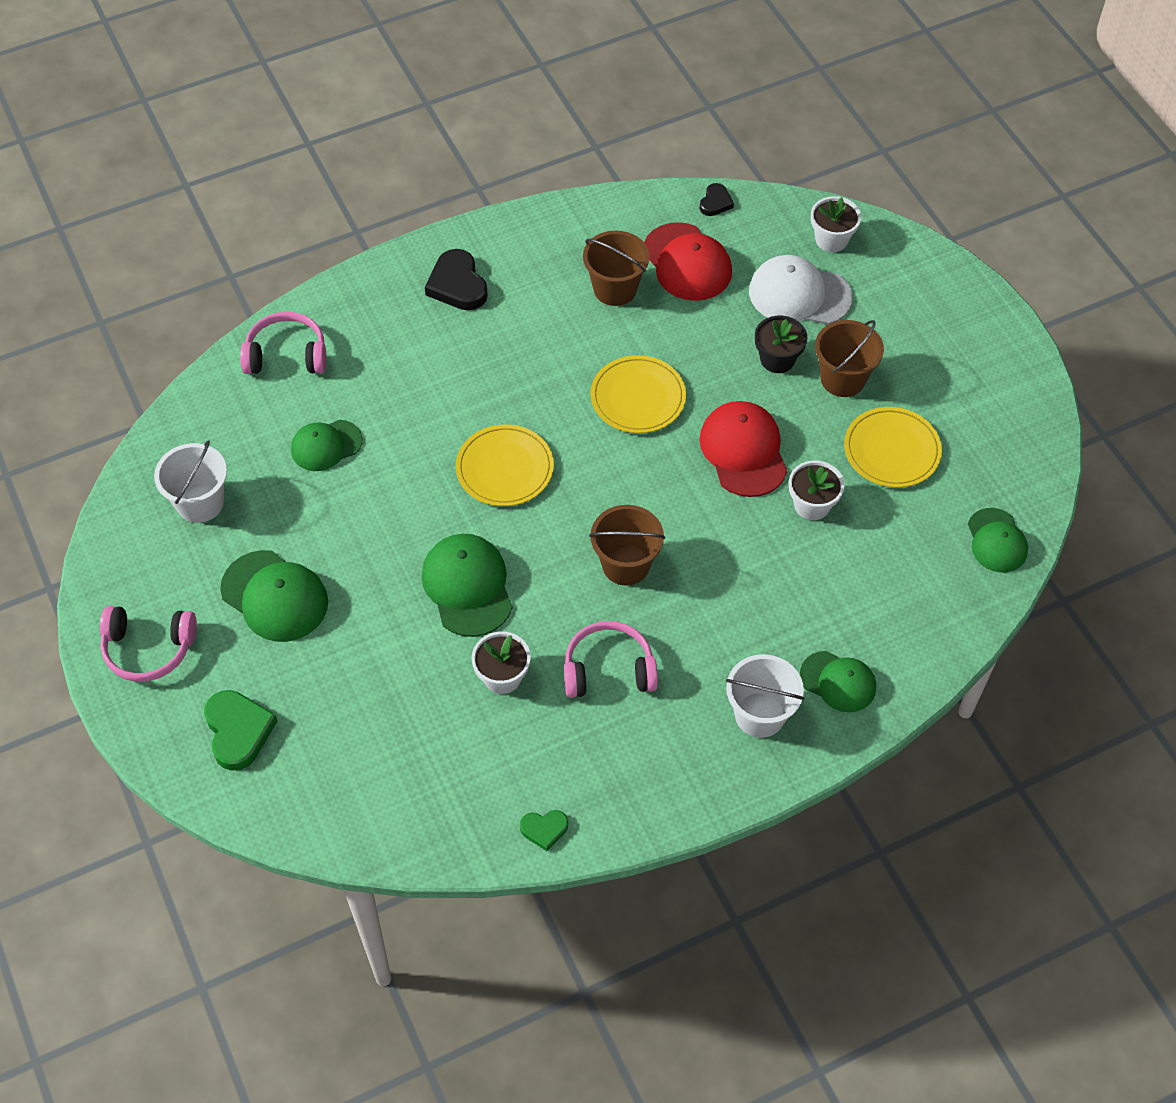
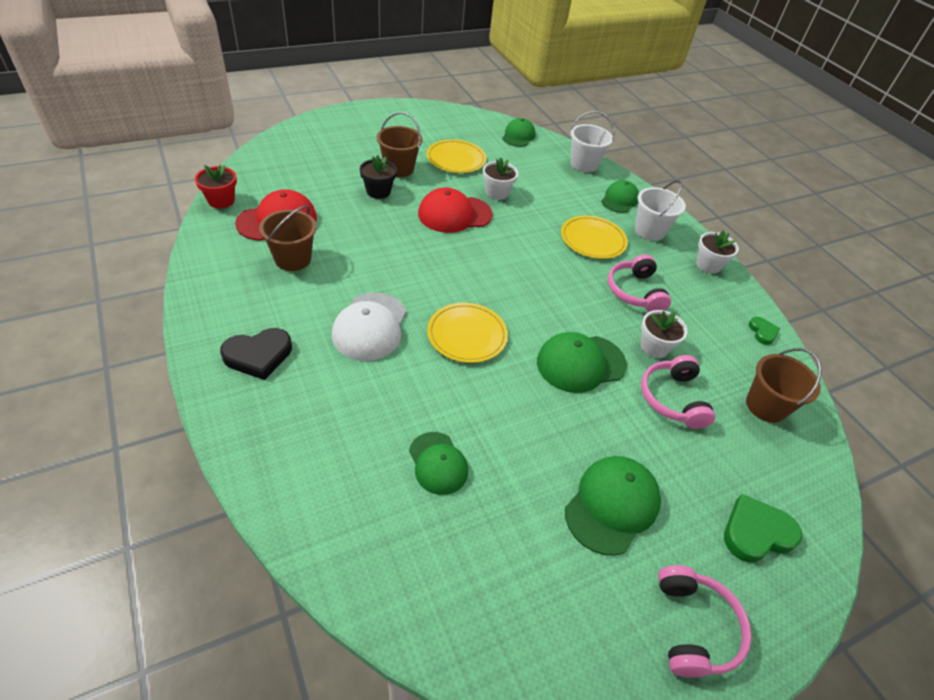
camera: 95 degrees left, 10 degrees down
white bucket [154,440,227,523] -> white bucket moved to [570,111,615,172]
pink headphones [240,312,327,374] -> pink headphones moved to [641,355,715,429]
brown bucket [589,505,665,586] -> brown bucket moved to [746,348,822,423]
yellow plate [591,355,686,433] -> yellow plate moved to [561,215,628,259]
black heart [700,183,734,216] -> red flower pot [195,164,237,208]
white cap [749,255,853,324] -> white cap moved to [332,293,406,361]
white flower pot [811,196,861,252] -> white flower pot moved to [696,230,739,274]
green cap [968,508,1028,573] -> green cap turned 60 degrees counterclockwise [502,118,536,147]

